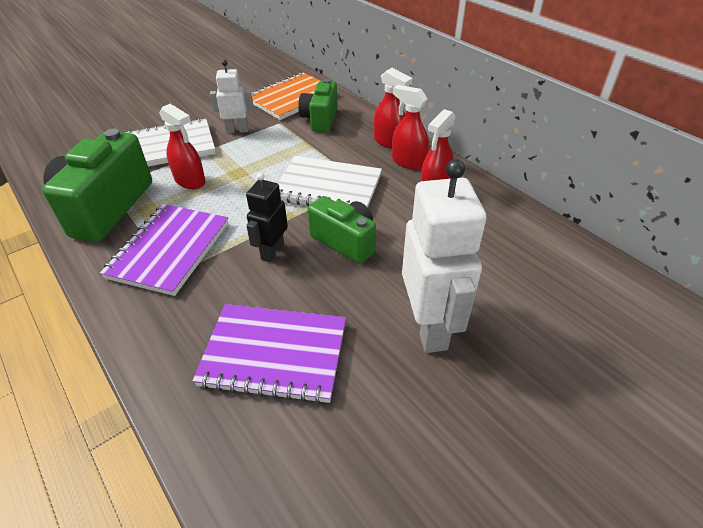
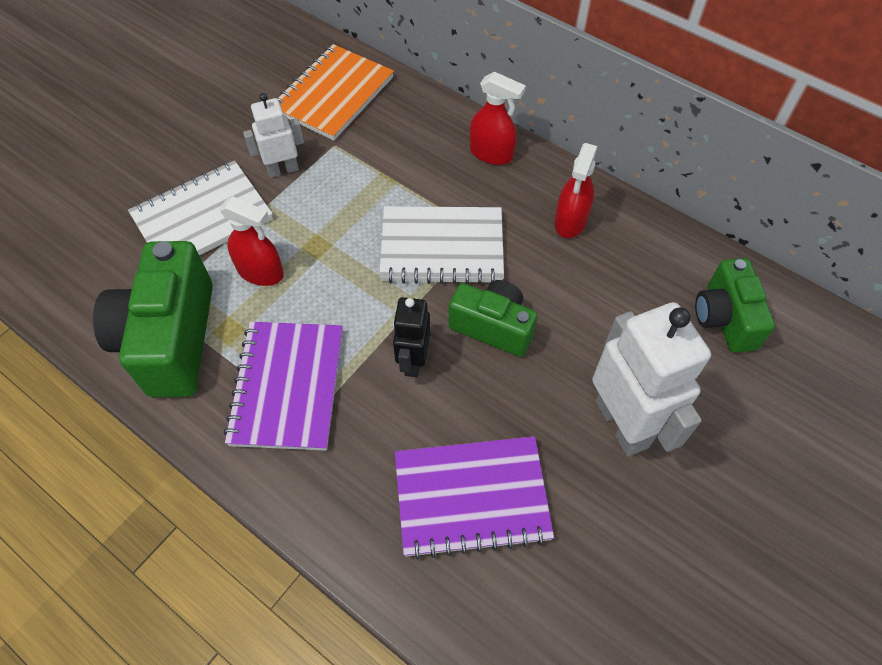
camera: 15 degrees left, 15 degrees up
green camera [298,79,338,132] -> green camera moved to [695,258,775,353]
red spray bottle [392,85,429,169] -> none

